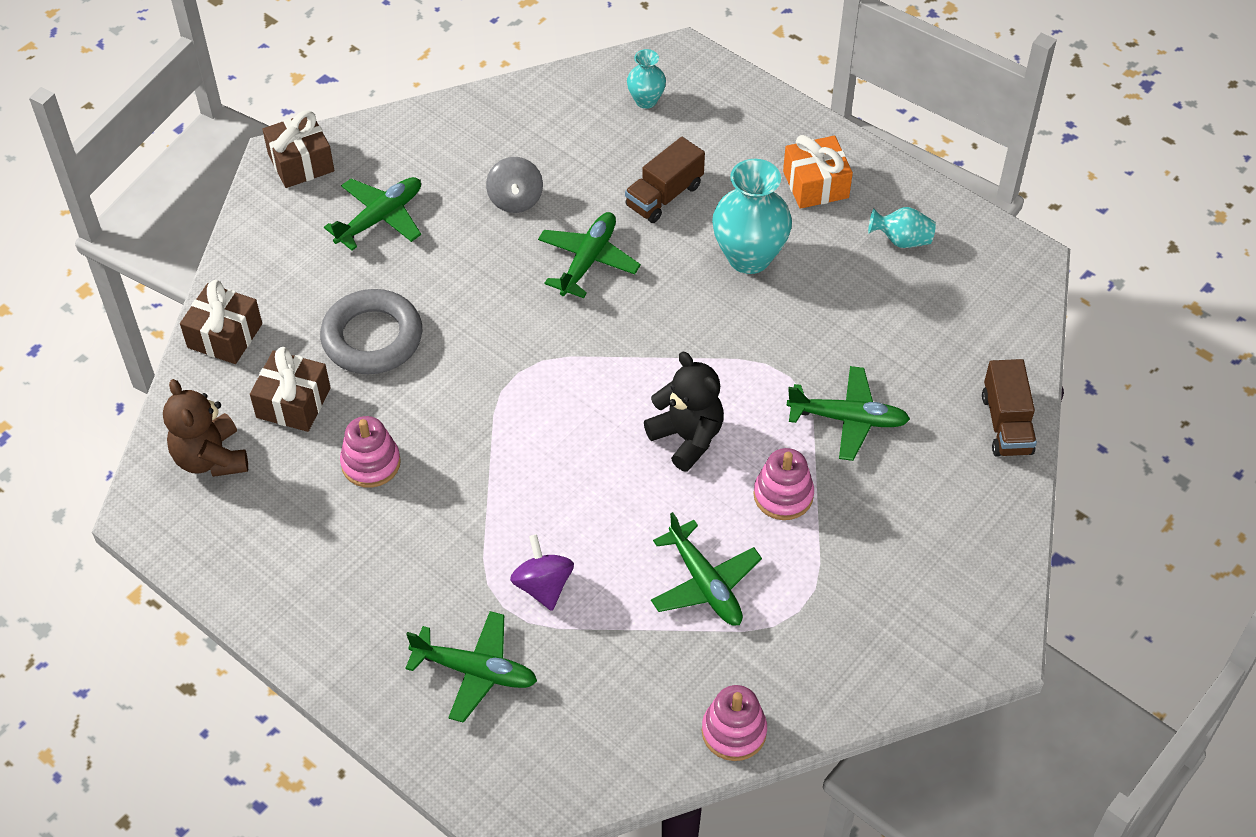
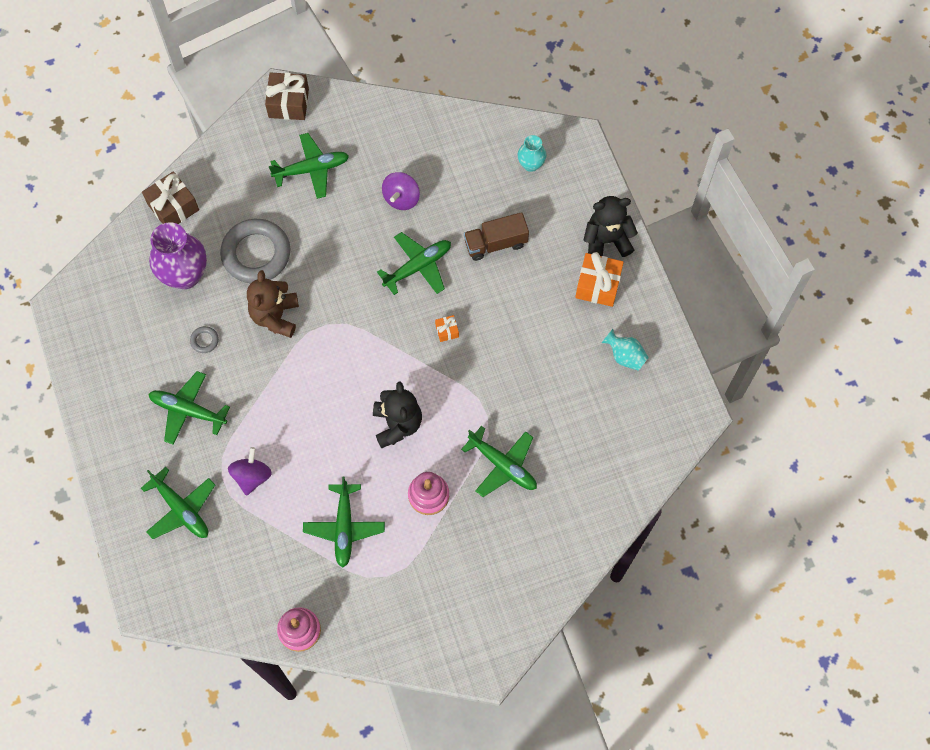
camera: 30 degrees right, 15 degrees up
brown teddy bear [163,379,248,477] -> brown teddy bear moved to [247,270,299,338]
brown gift [250,347,331,432] -> purple vase [149,222,207,289]
pink stacking toy [340,416,401,488] -> grey ring [190,326,219,353]
grey spinning top [486,157,543,213] -> purple spinning top [382,172,420,210]
turquoise vase [712,159,792,274] -> none
brown truck [982,359,1037,457] -> none
none -> green plane [148,371,230,445]
none -> orange gift [435,315,459,342]
none -> black teddy bear [584,196,638,257]

